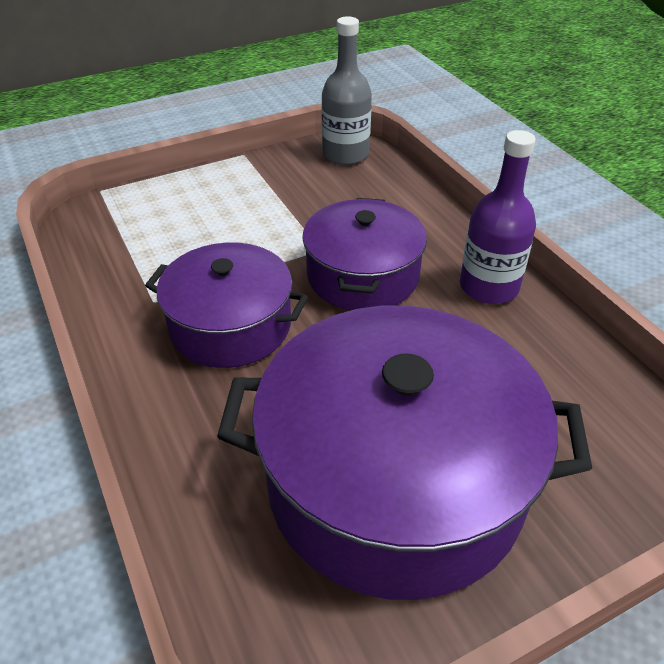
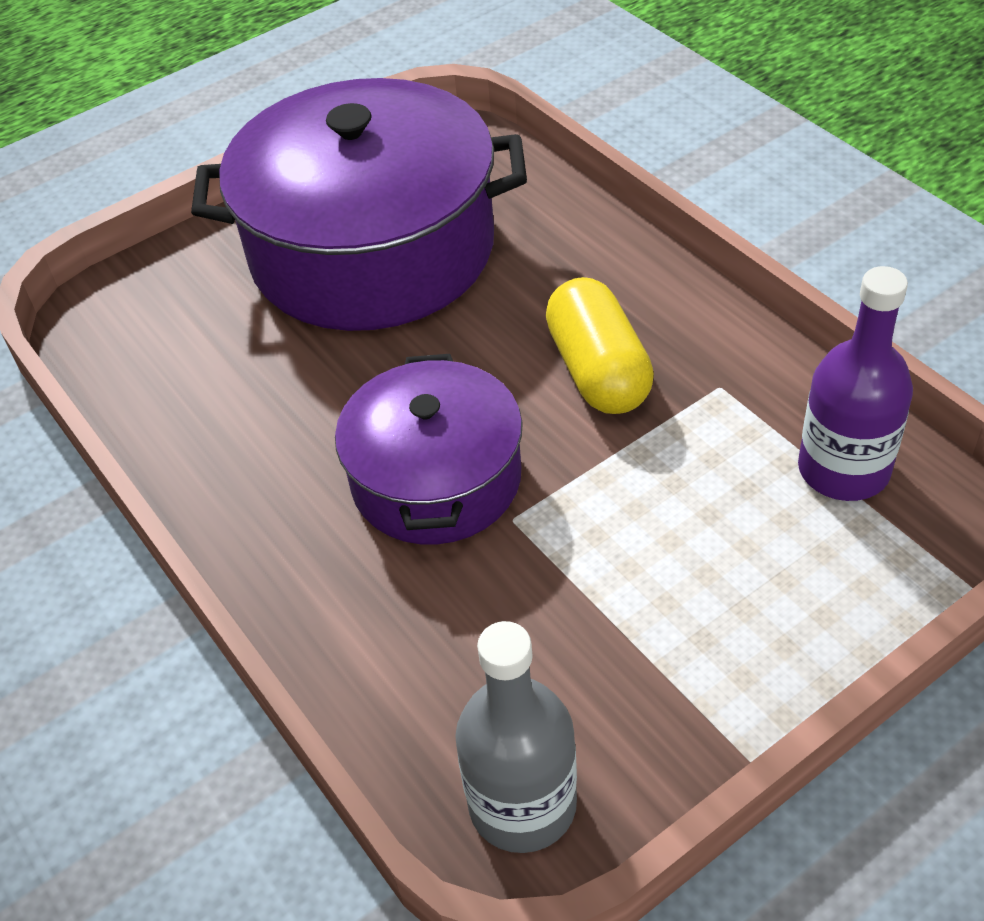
camera: 175 degrees right, 5 degrees up
purple pot [145,242,308,368] -> yellow capsule [546,277,654,414]
purple bottle [460,130,536,304] -> purple bottle moved to [798,266,913,501]

